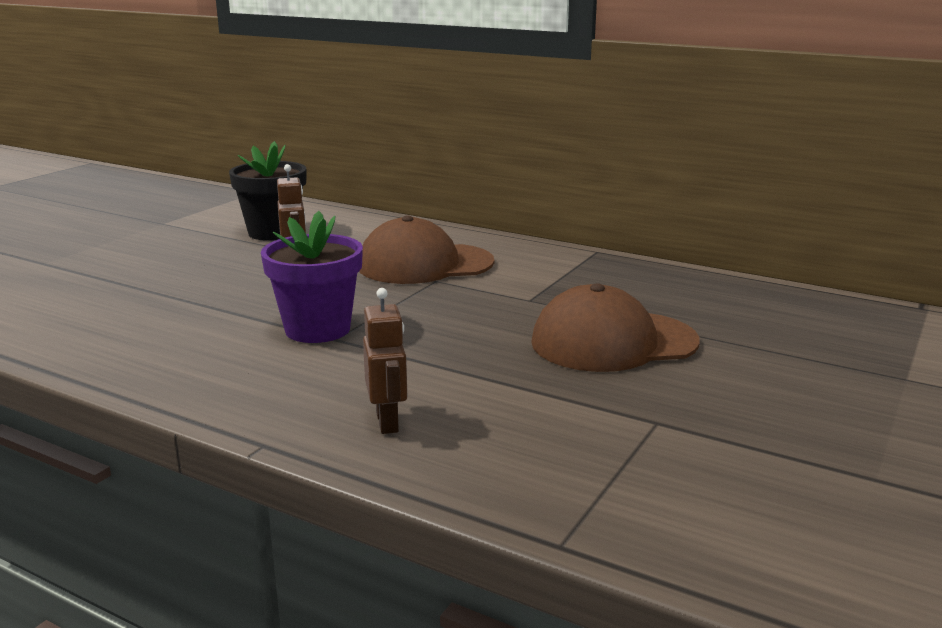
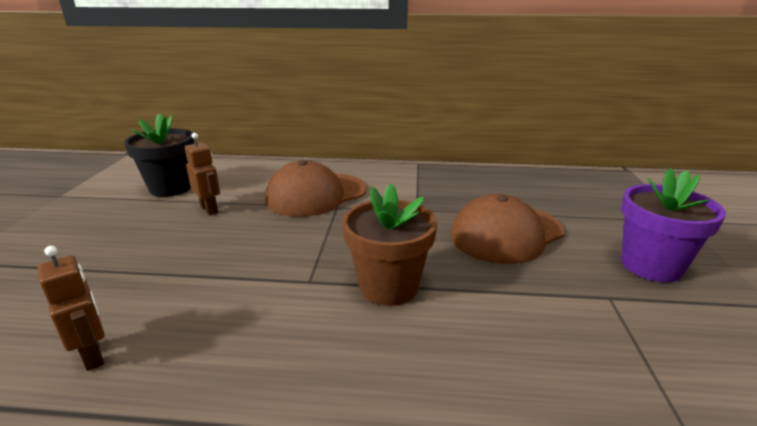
camera: 25 degrees left, 5 degrees up
purple flower pot [261,211,363,343] -> purple flower pot moved to [621,168,726,282]
brown robot [363,288,407,434] -> brown robot moved to [38,246,105,371]
none -> brown flower pot [342,183,437,306]

